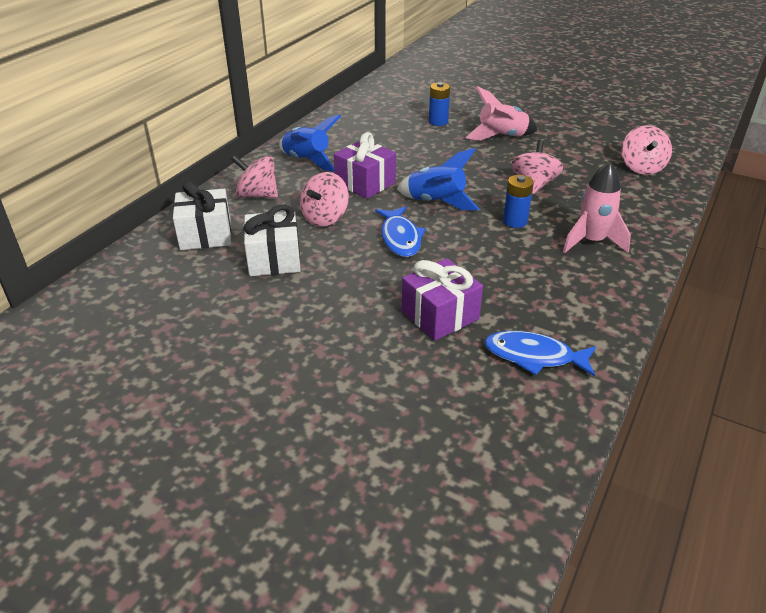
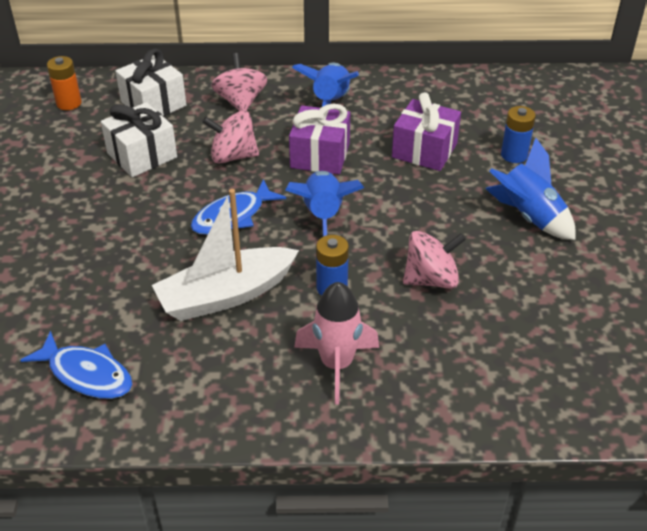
camera: 60 degrees right, 5 degrees up
purple gift [402,258,483,341] -> purple gift moved to [392,92,461,171]
pink rocket [465,86,538,141] -> blue rocket [485,138,576,240]
blue fish [484,331,596,377] -> blue fish turned 135 degrees clockwise [20,331,132,399]
pink spinning top [621,125,672,175] -> none
none -> orange battery [47,56,81,110]
none -> white boat [152,189,299,321]

